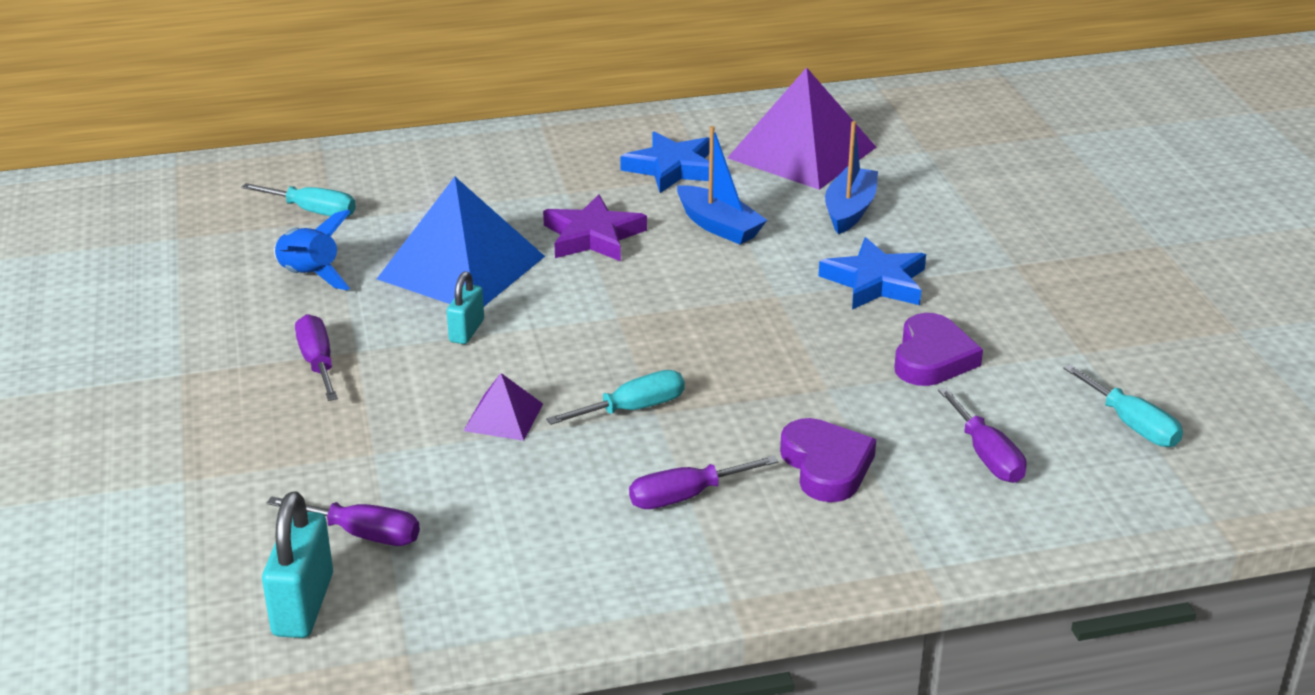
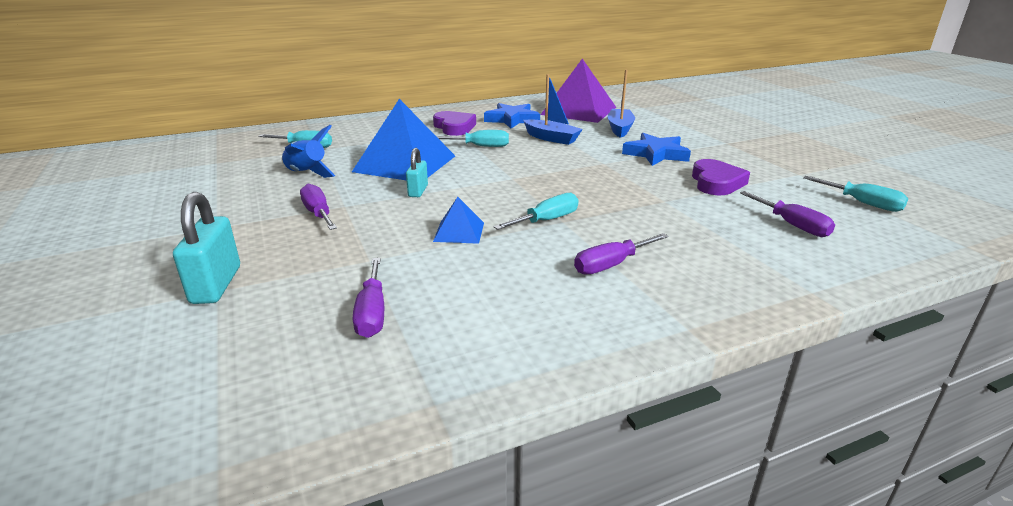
camera: 10 degrees left, 5 degrees down
turquoise padlock [262,491,333,638] -> turquoise padlock moved to [173,192,240,304]
purple screwdriver [267,496,420,546] -> purple screwdriver turned 75 degrees clockwise [353,258,384,338]
purple pyramid [463,373,543,441] -> blue pyramid [433,197,484,244]
purple star [543,194,647,261] -> turquoise screwdriver [436,130,509,147]
purple heart [780,418,876,502] -> purple heart moved to [433,111,476,136]

